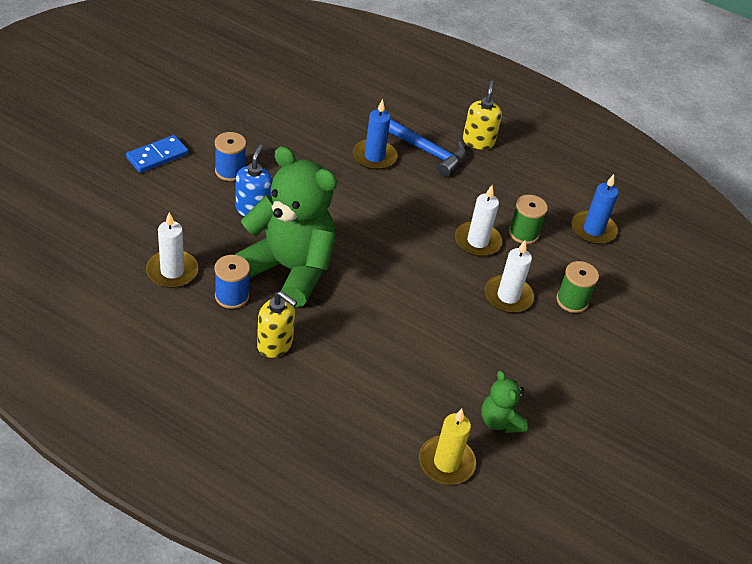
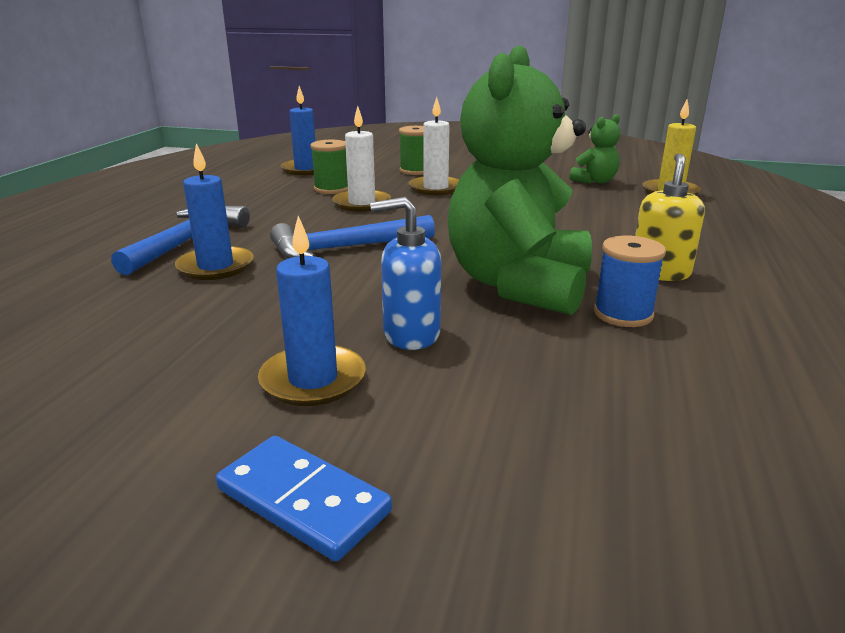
camera: 100 degrees left, 20 degrees down
white candle [146,212,198,288] -> none
blue spool [215,132,246,181] -> blue candle [258,216,366,406]
yellow soap dispenser [463,80,502,150] -> none
none -> blue hammer [270,215,435,259]

